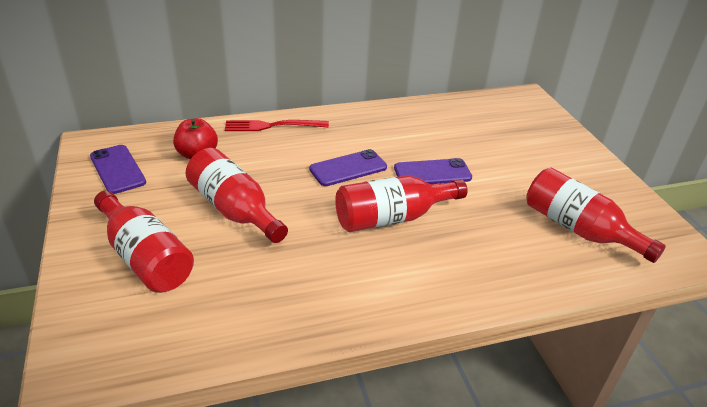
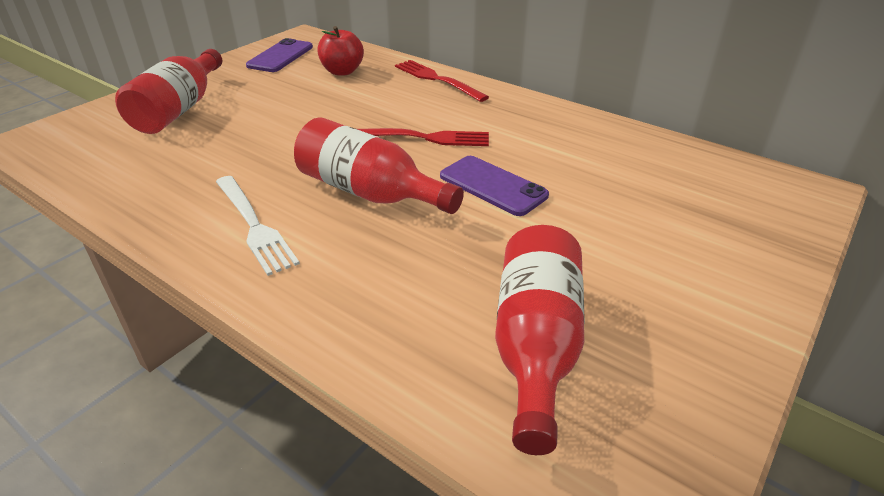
camera: 55 degrees right, 0 degrees up
red bottle [186,148,288,243] -> none
purple phone [309,149,387,186] -> red fork [358,128,489,146]
none -> white fork [216,176,300,276]

